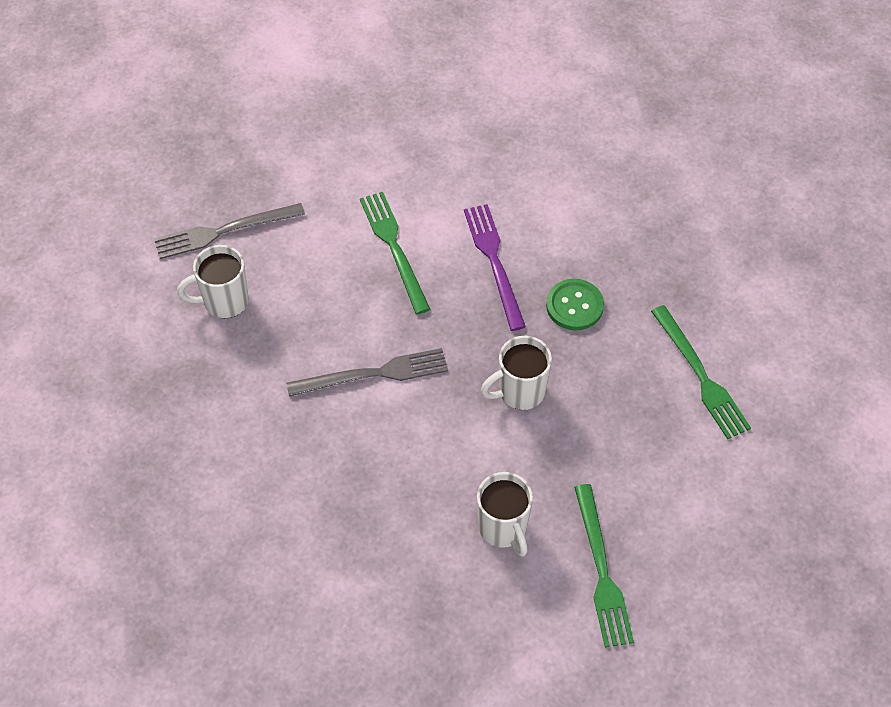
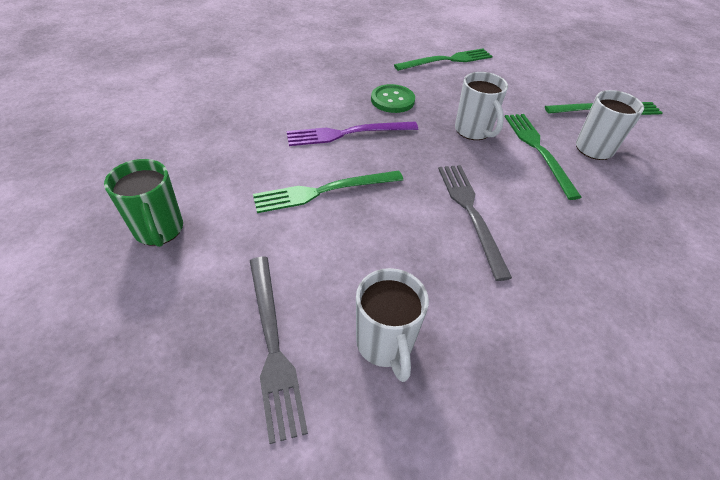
camera: 90 degrees left, 10 degrees down
none -> green mug [104,159,183,247]
none -> green fork [505,114,582,200]

